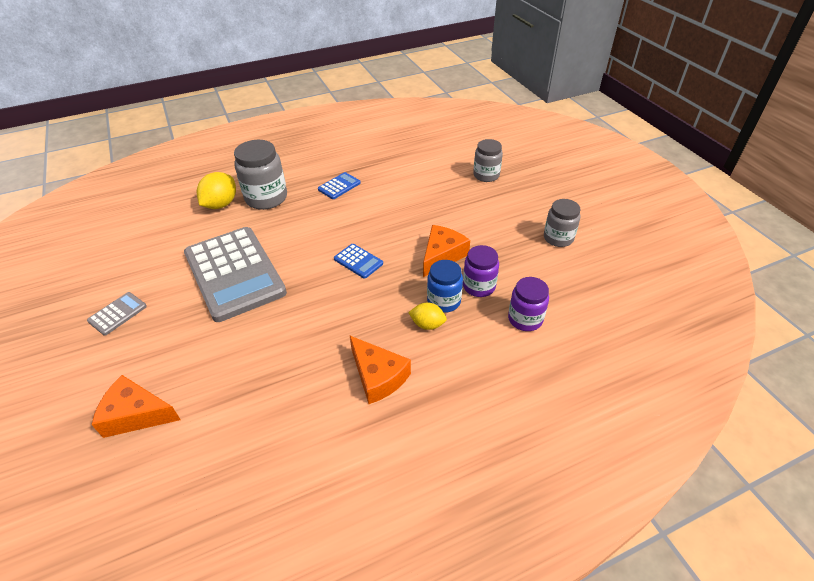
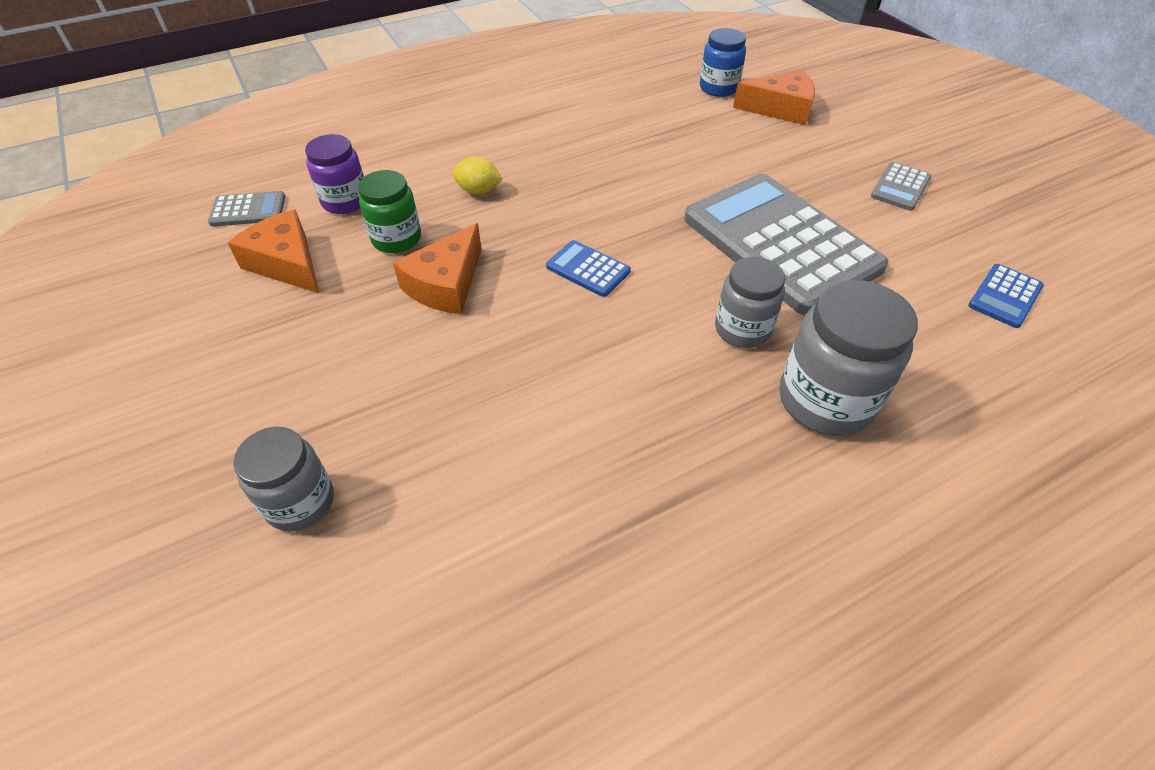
camera: 175 degrees right, 5 degrees up
yellow lemon [197,172,236,209] -> none
blue calculator [318,172,361,199] -> blue calculator moved to [968,264,1044,328]
orange cheese [349,335,411,404] -> orange cheese moved to [228,210,319,293]
blue jar [427,260,463,313] -> blue jar moved to [700,28,746,97]
purple jar [463,245,499,297] -> green jar [358,170,421,253]
grey jar [544,199,581,247] -> grey jar moved to [715,257,785,348]
none -> grey calculator [208,191,286,227]

